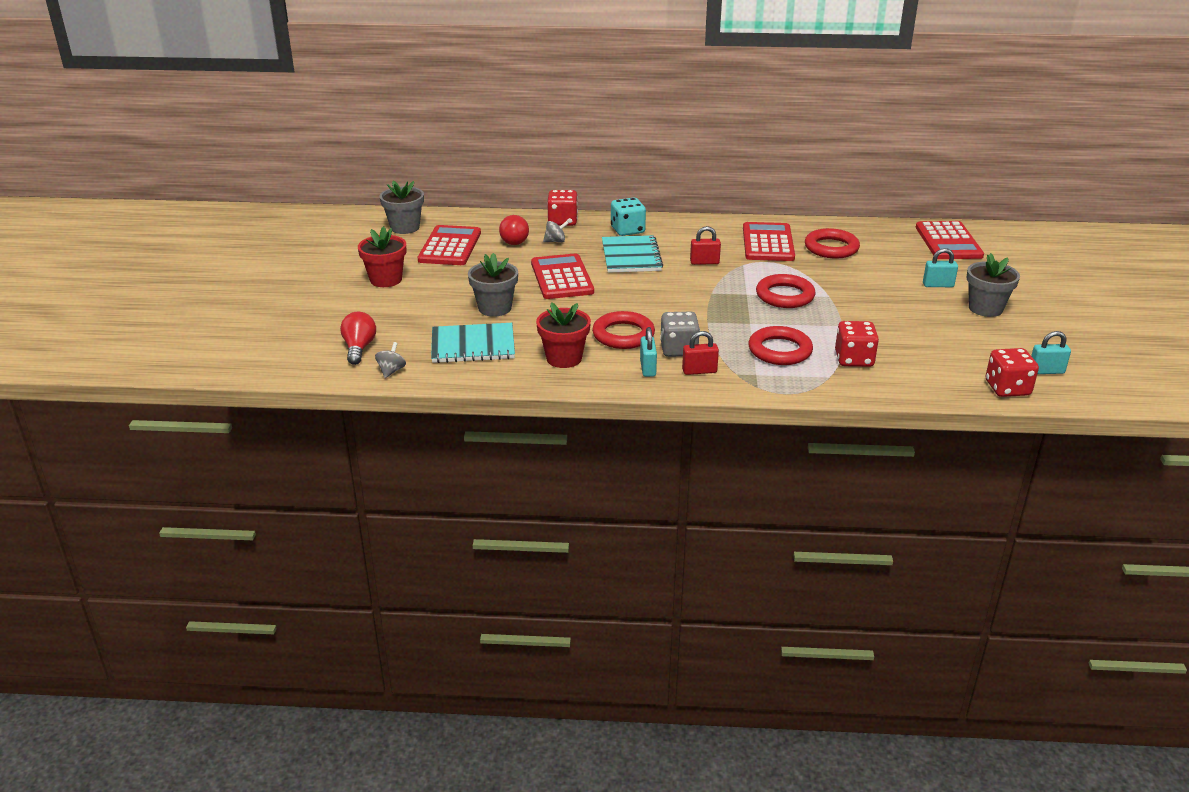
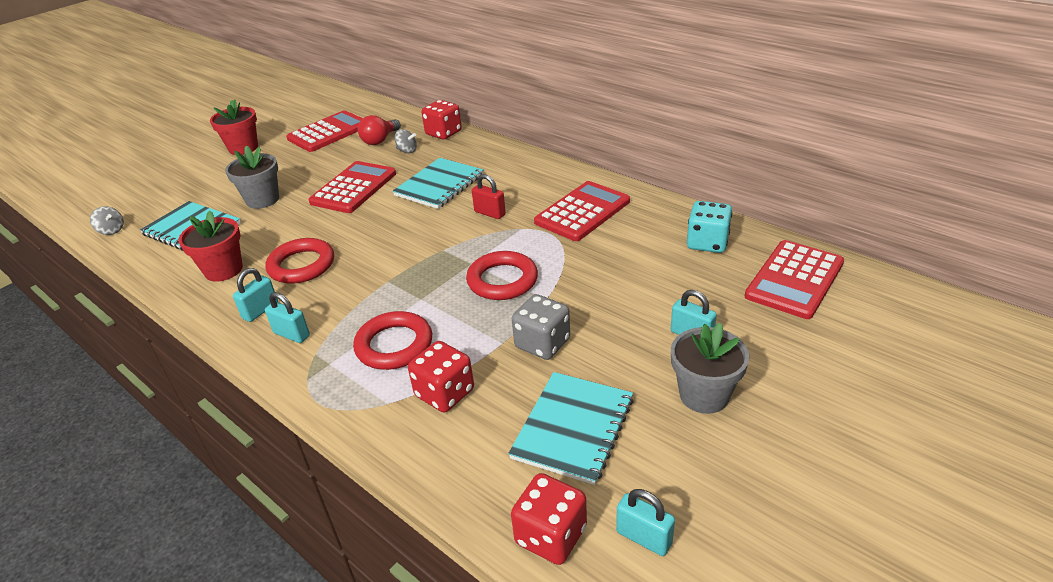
camera: 40 degrees right, 5 degrees up
red light bulb [340,312,376,365] -> none
grey spinning top [375,342,406,378] -> grey spinning top turned 75 degrees clockwise [90,206,124,235]
grey flower pot [380,180,424,234] -> none
turquoise dice [611,197,646,236] -> turquoise dice moved to [687,201,732,253]
grey dice [660,312,700,357] -> grey dice moved to [512,294,570,360]
red padlock [682,331,719,375] -> turquoise padlock [265,292,310,343]
red ring [805,228,860,259] -> none
none -> turquoise notebook [508,372,634,485]

